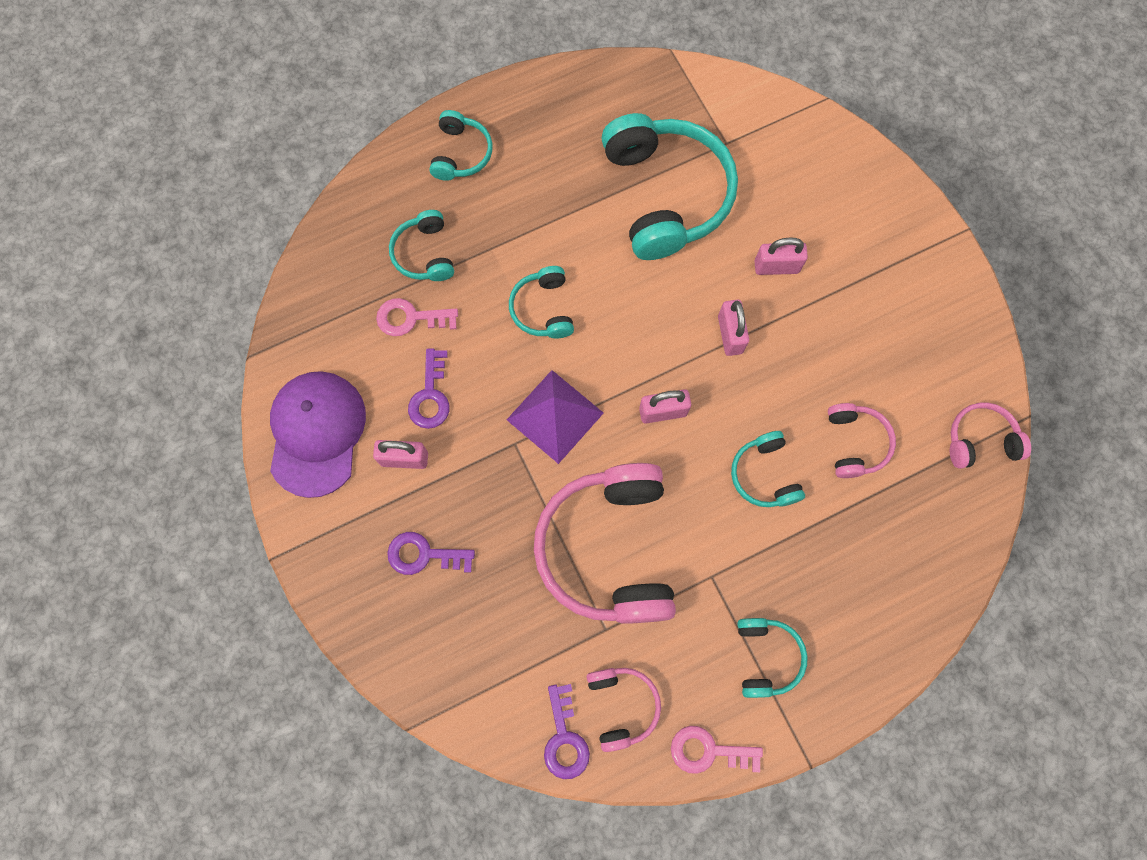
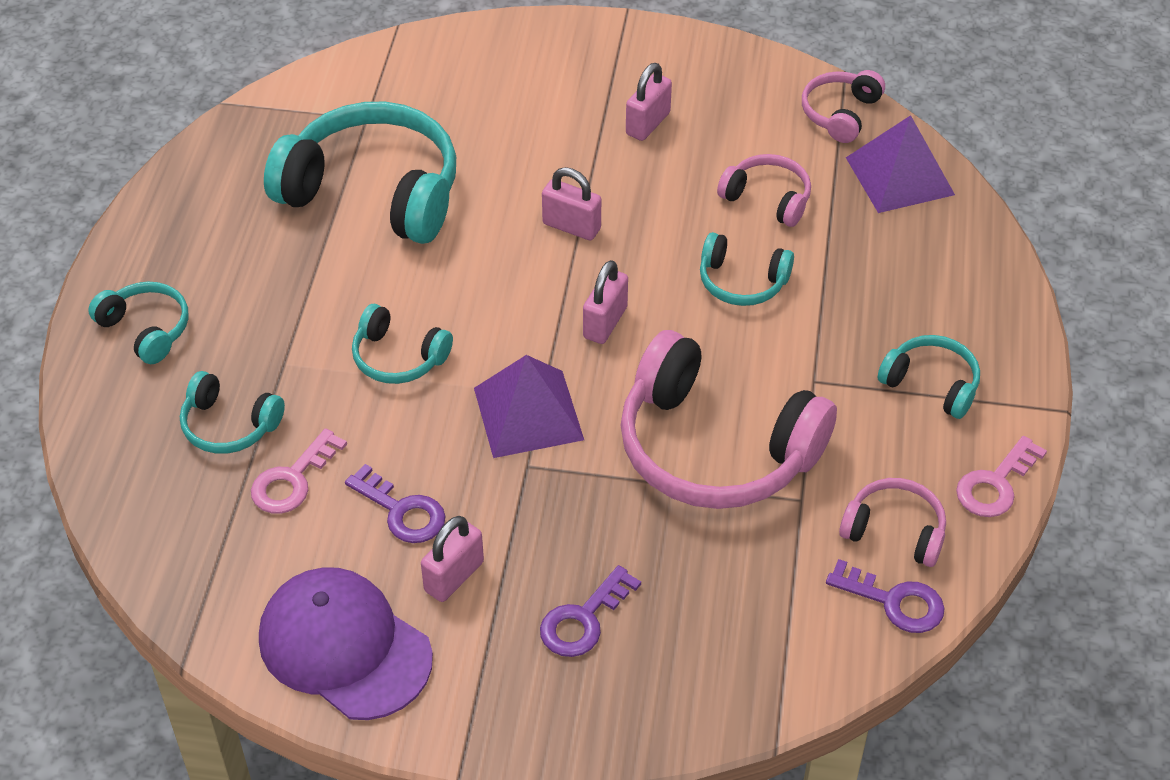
camera: 55 degrees left, 25 degrees down
pink padlock [755,237,808,275] -> pink padlock moved to [626,63,672,141]
none -> purple pyramid [846,115,955,213]

